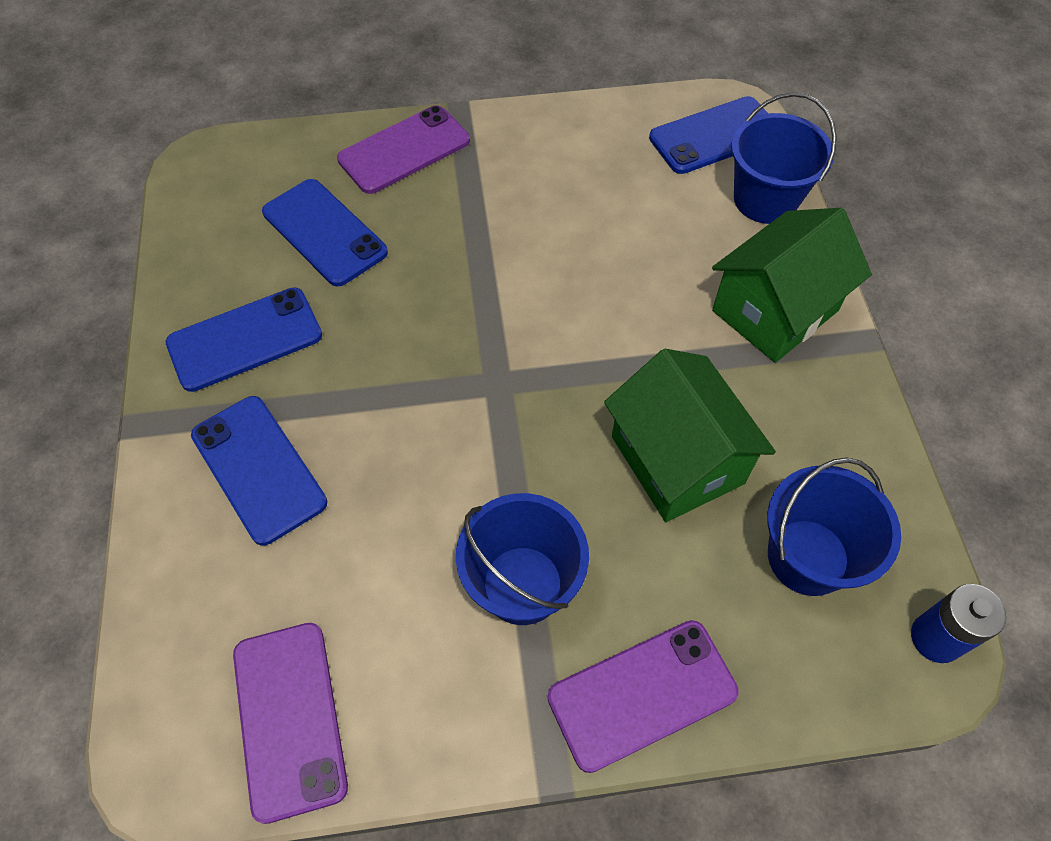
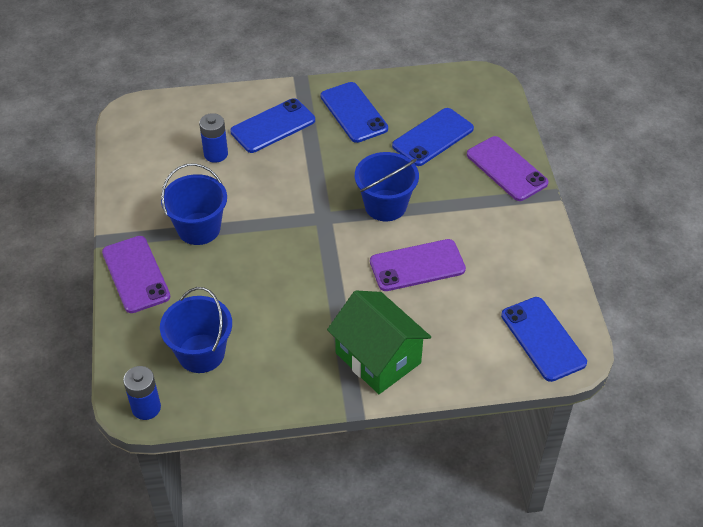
camera: 90 degrees right, 10 degrees down
purple phone [233,623,348,824] -> purple phone moved to [370,239,466,291]
green house [604,349,776,522] -> none
blue bucket [731,92,837,224] -> blue bucket moved to [355,152,419,221]
none -> blue battery [199,113,228,163]

